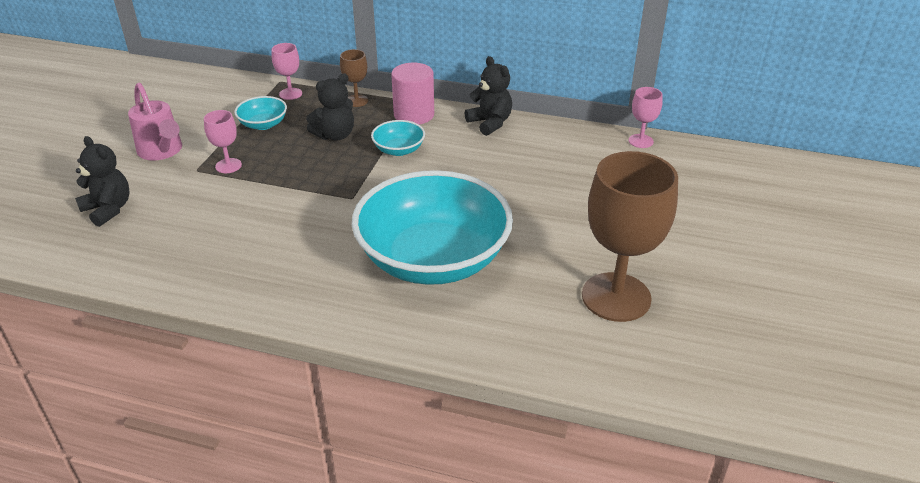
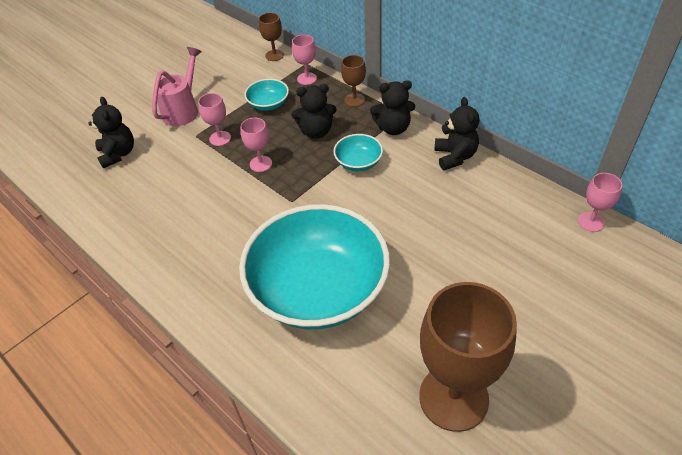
camera: 30 degrees right, 10 degrees up
pink watering can [128,83,182,161] -> pink watering can turned 150 degrees counterclockwise [152,47,202,126]
pink cylinder [391,63,434,125] -> black teddy bear [370,80,415,135]
none -> pink goblet [240,118,272,172]
none -> brown goblet [259,13,284,61]

